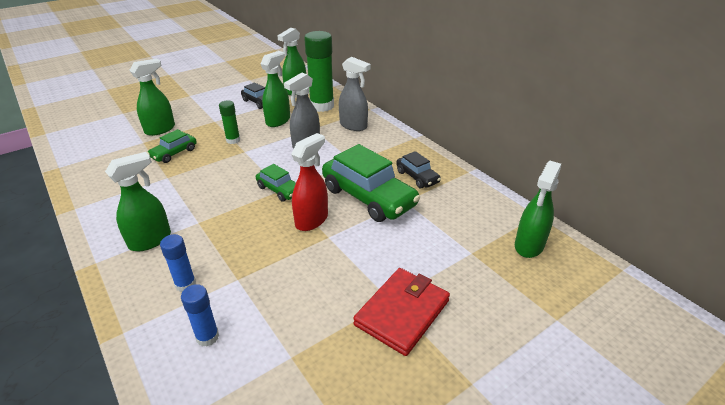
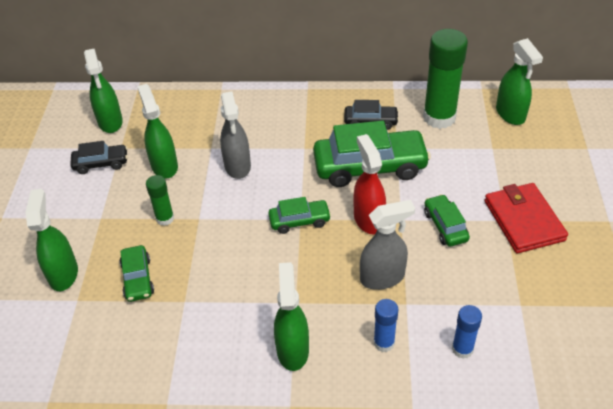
camera: 50 degrees left, 10 degrees up
green glue stick [304,31,334,112] -> green glue stick moved to [423,29,468,129]
grey spray bottle [339,57,371,131] -> grey spray bottle moved to [360,200,415,290]
none -> green car [424,194,470,247]

